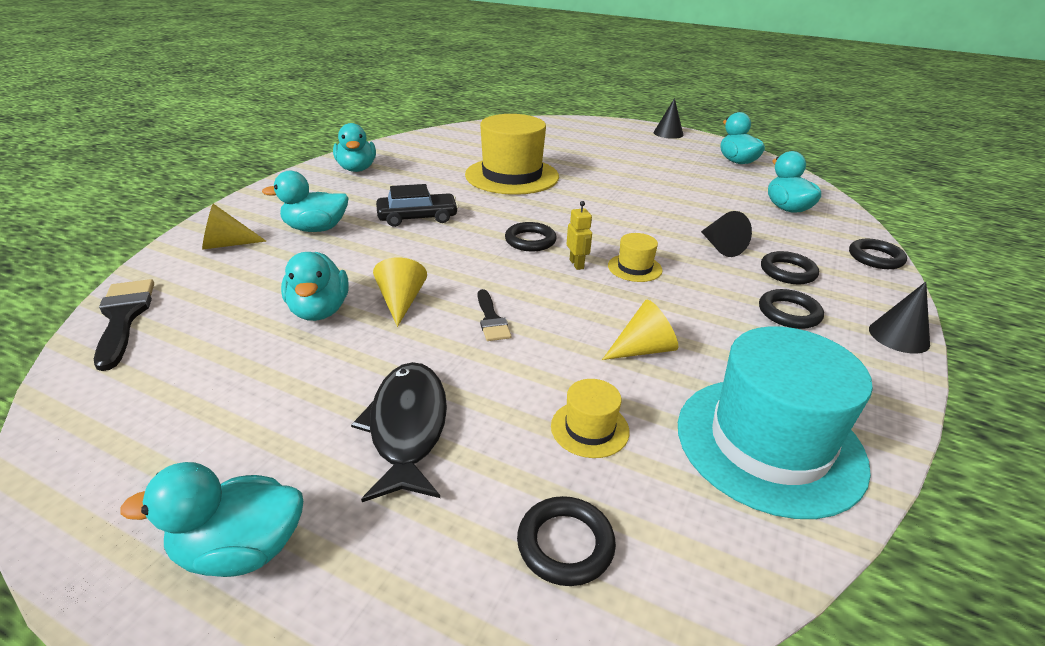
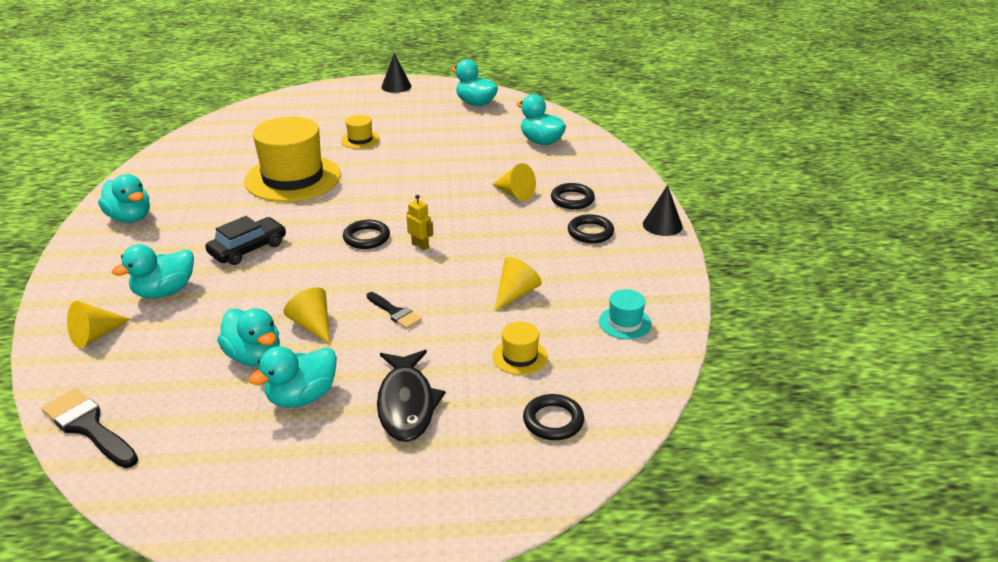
camera: 30 degrees left, 0 degrees up
turquoise duck [120,462,303,577] -> turquoise duck moved to [248,346,337,408]
black fish [351,362,447,502] -> black fish turned 150 degrees counterclockwise [377,350,446,442]
yellow hat [608,233,663,282] -> yellow hat moved to [341,115,380,149]
turquoise hat [678,326,873,519] -> turquoise hat [599,289,652,339], size x0.44
black cone [701,211,752,257] -> yellow cone [492,163,536,201]
black ring [849,239,907,269] -> none

